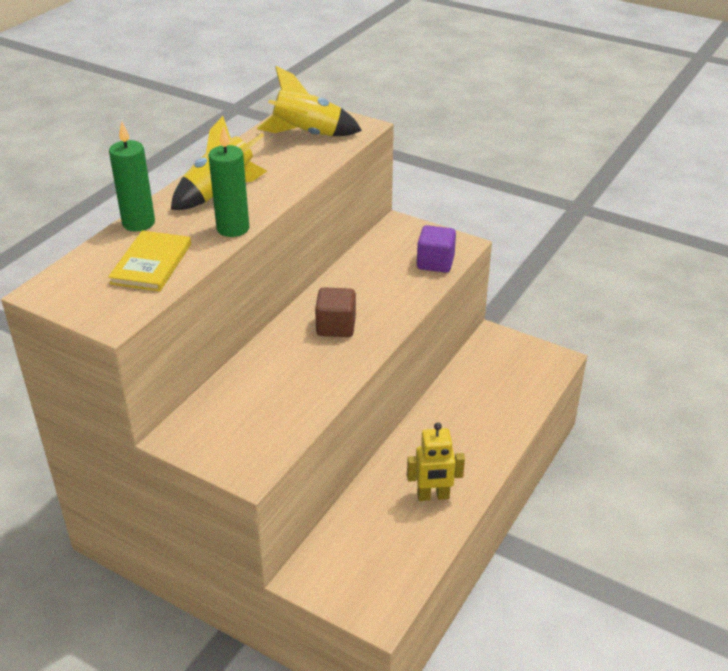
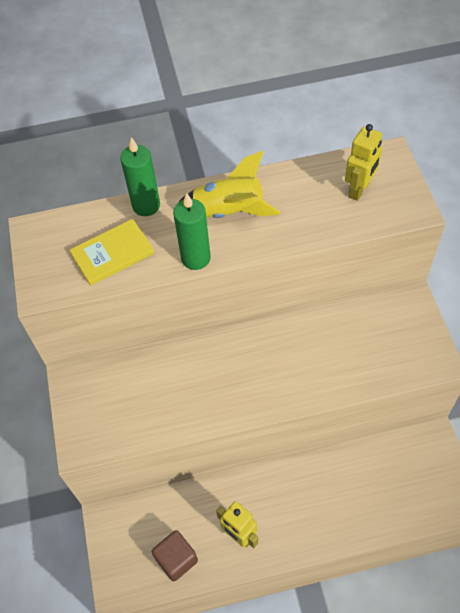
camera: 50 degrees right, 20 degrees up
yellow rocket [257,66,362,136] -> yellow robot [345,124,382,201]
brown cube [315,287,356,337] -> brown cube moved to [152,530,198,581]
purple cube [417,225,456,273] -> none

